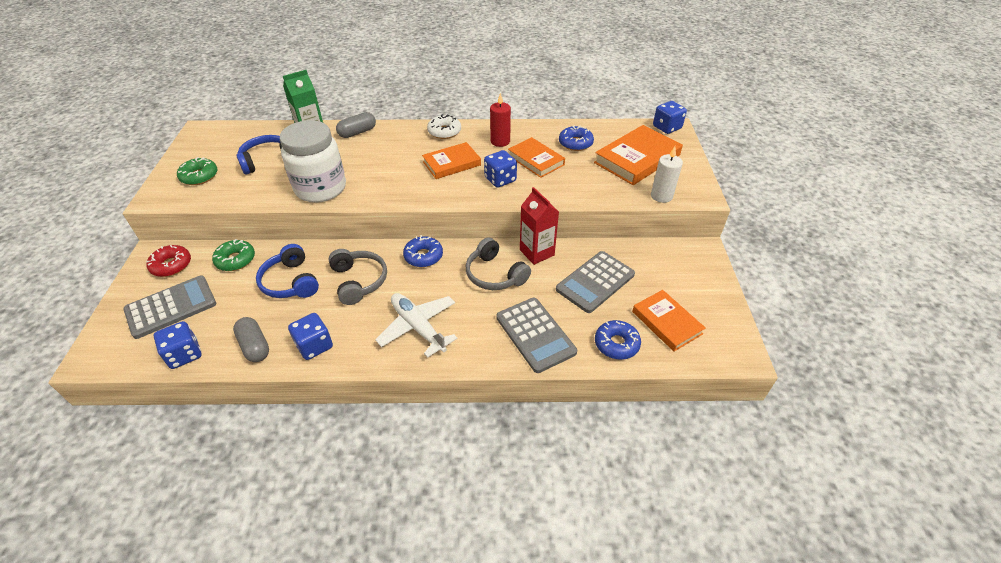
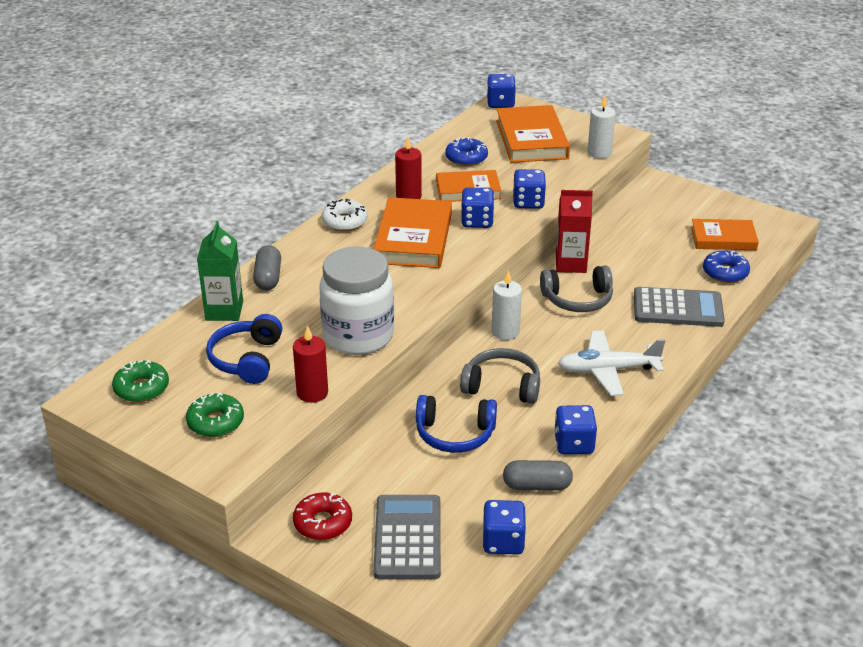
camera: 55 degrees left, 10 degrees down
green donut [212,239,255,271] -> green donut moved to [112,360,169,402]
blue donut [403,235,443,267] -> white candle [492,270,522,340]
orange book [422,142,481,179] -> orange book [374,197,452,268], size x1.53
grey calculator [556,251,635,313] -> none
none -> red candle [293,325,328,403]
none -> blue dice [513,169,546,209]

